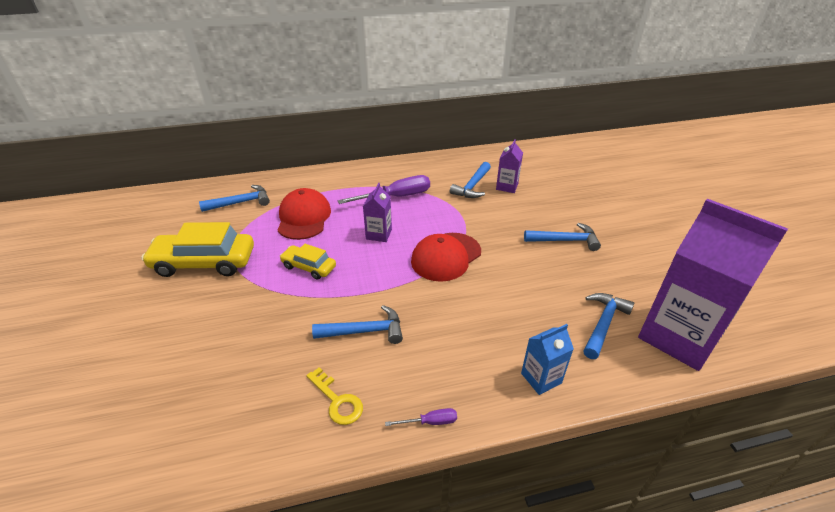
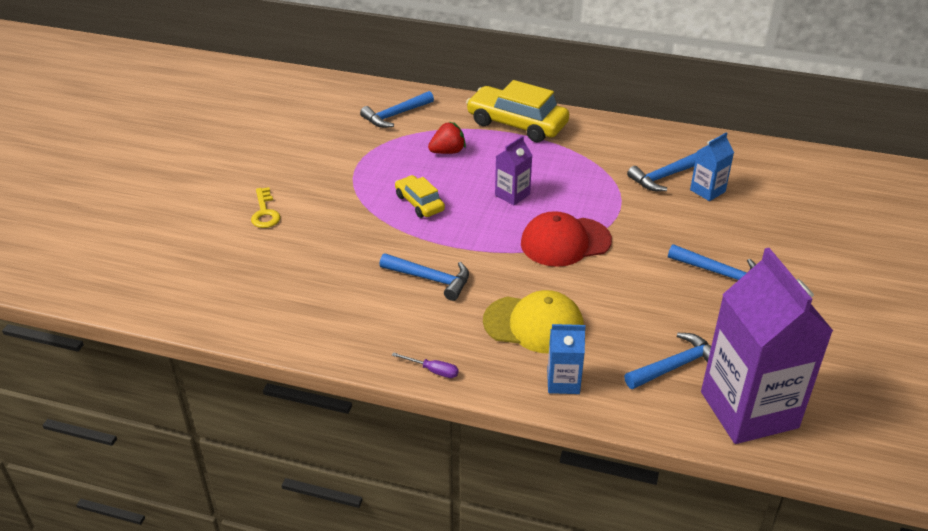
camera: 30 degrees right, 0 degrees up
yellow car [141,222,254,277] -> yellow car moved to [466,80,569,142]
blue hammer [199,185,270,212] -> blue hammer turned 135 degrees clockwise [360,91,434,128]
red cap [278,188,331,240] -> red strawberry [428,122,466,154]
yellow key [306,367,363,425] -> yellow key moved to [251,187,281,228]
purple screwdriver [338,175,430,204] -> none
purple carton [496,139,523,193] -> blue carton [690,133,734,201]
none -> yellow cap [483,290,584,353]

